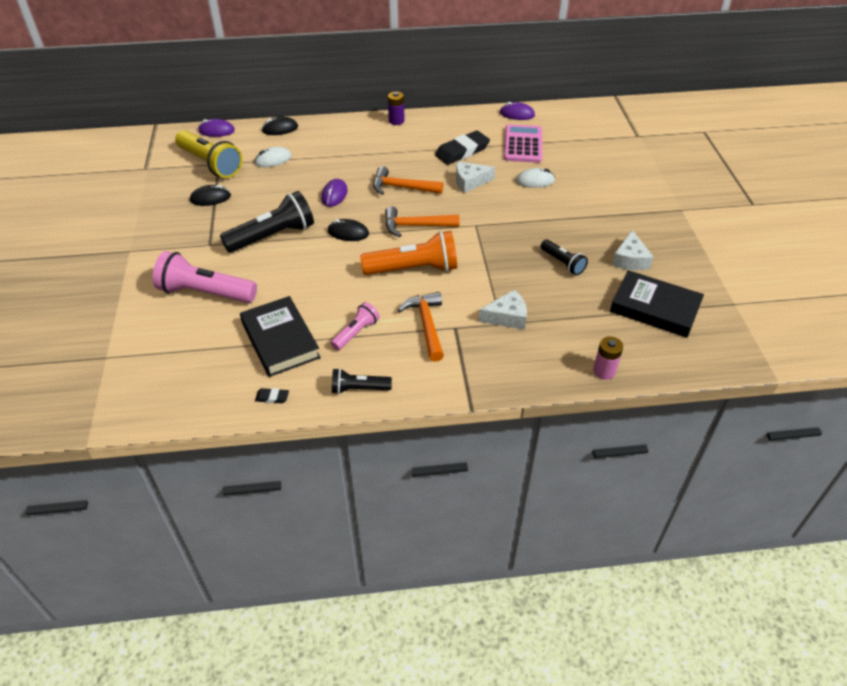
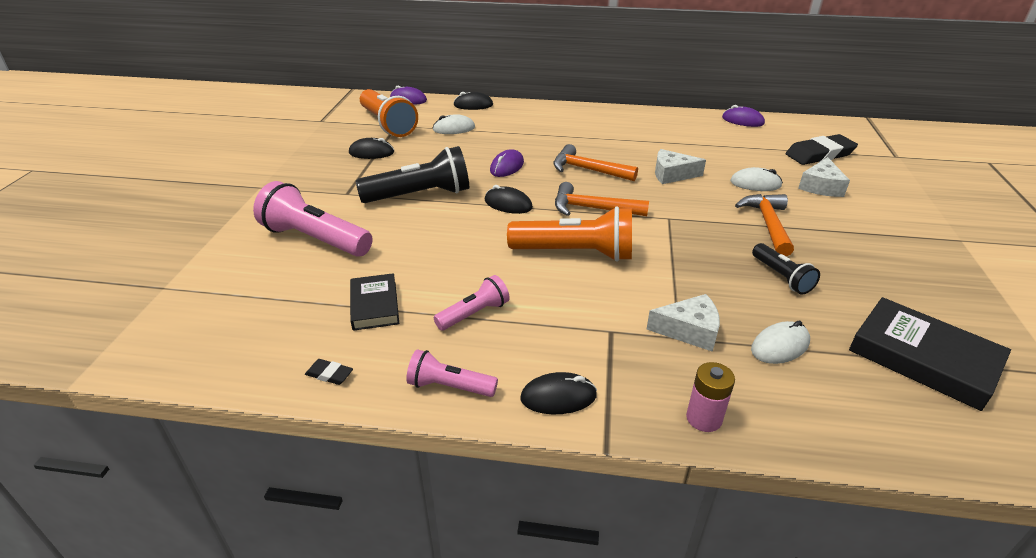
camera: 15 degrees right, 10 degrees down
yellow flashlight [175,130,242,178] -> orange flashlight [360,89,418,137]
black book [240,296,321,377] -> black book [350,273,399,331], size x0.62
black flashlight [332,368,392,394] -> pink flashlight [406,349,498,397]
purple battery [388,91,404,125] -> none
orange hammer [398,292,444,362] -> orange hammer moved to [735,194,794,256]
black eraser [435,130,490,165] -> black eraser moved to [785,134,858,165]
pink calculator [504,124,542,163] -> none
pink battery [593,336,623,380] -> pink battery moved to [686,362,735,432]
white cheese [612,230,654,270] -> white cheese moved to [798,157,850,197]
none -> black mouse [520,372,597,414]
none -> white mouse [751,320,810,364]

